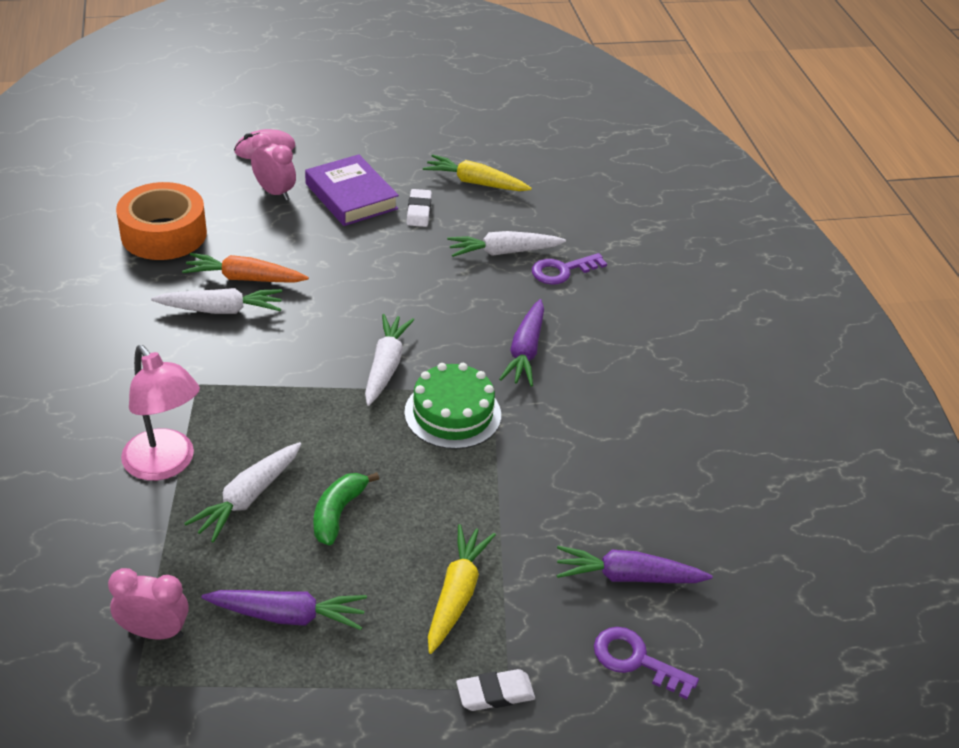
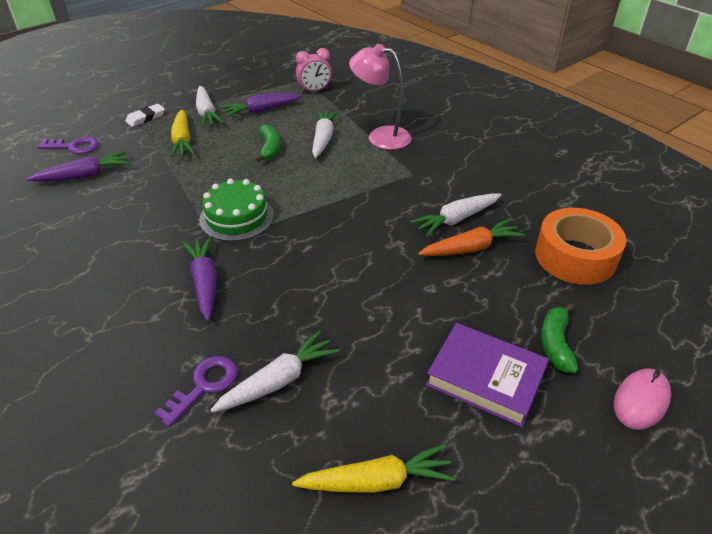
camera: 155 degrees right, 0 degrees up
pink clock [251,133,296,200] -> green banana [541,303,578,373]
white carrot [365,314,414,406] -> white carrot moved to [196,86,224,127]
white eraser [407,189,432,227] -> none

